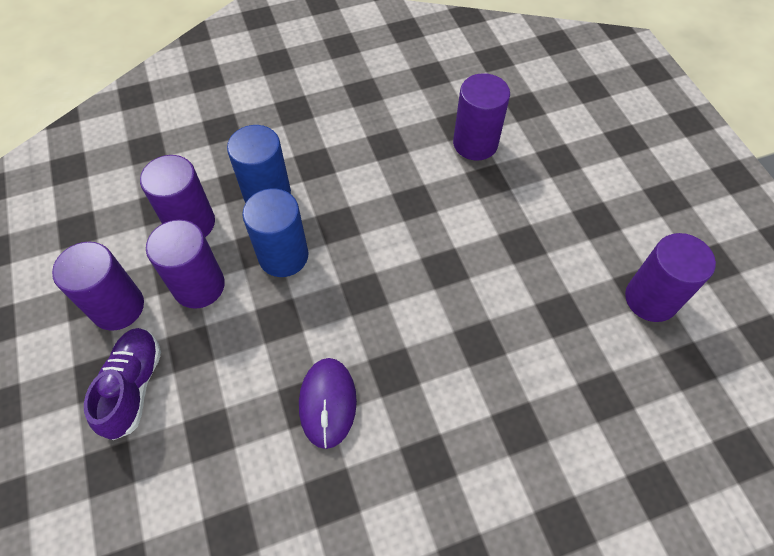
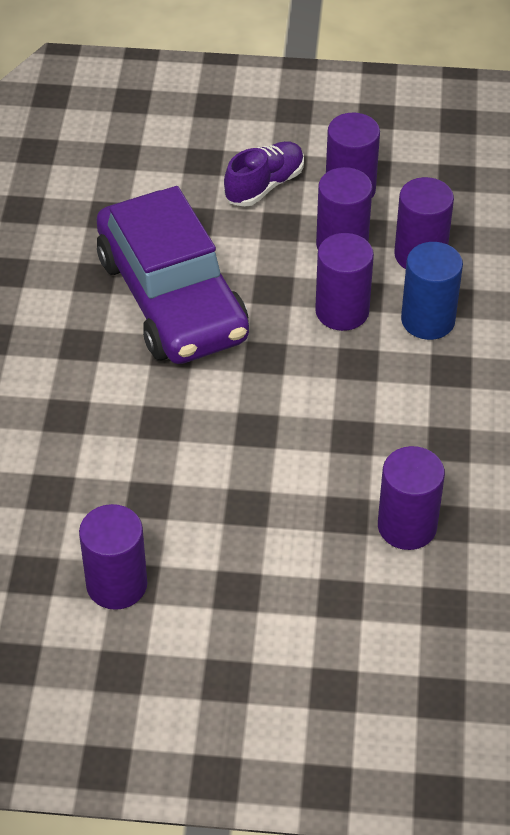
camera: 115 degrees right, 10 degrees down
purple shoe [84,328,161,440] -> purple shoe turned 75 degrees counterclockwise [224,141,304,207]
blue cylinder [242,188,308,277] -> purple cylinder [315,233,374,331]
purple mouse [299,358,357,449] -> purple car [96,186,249,364]

